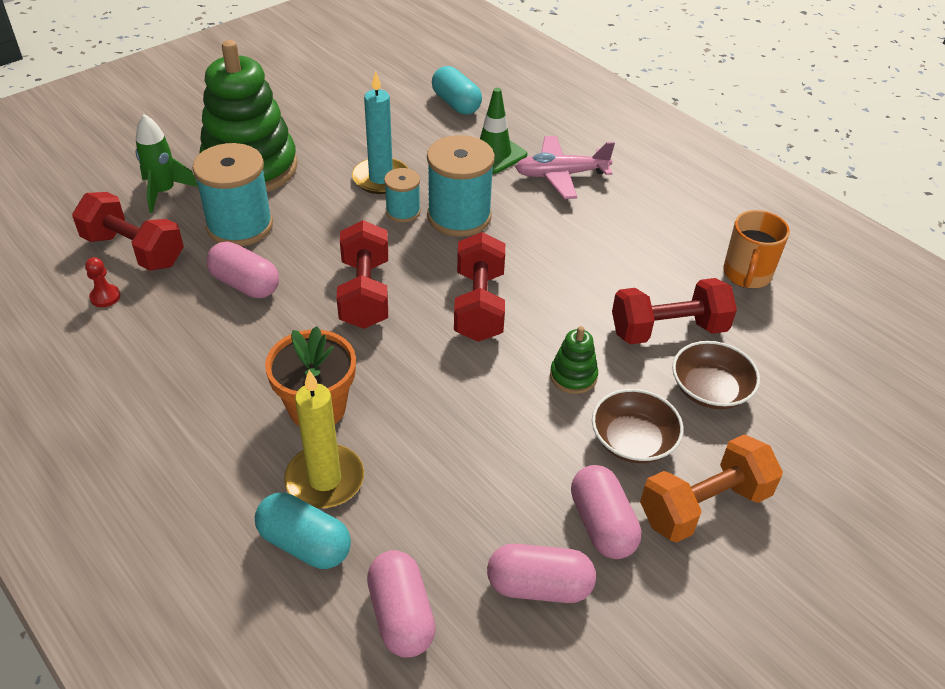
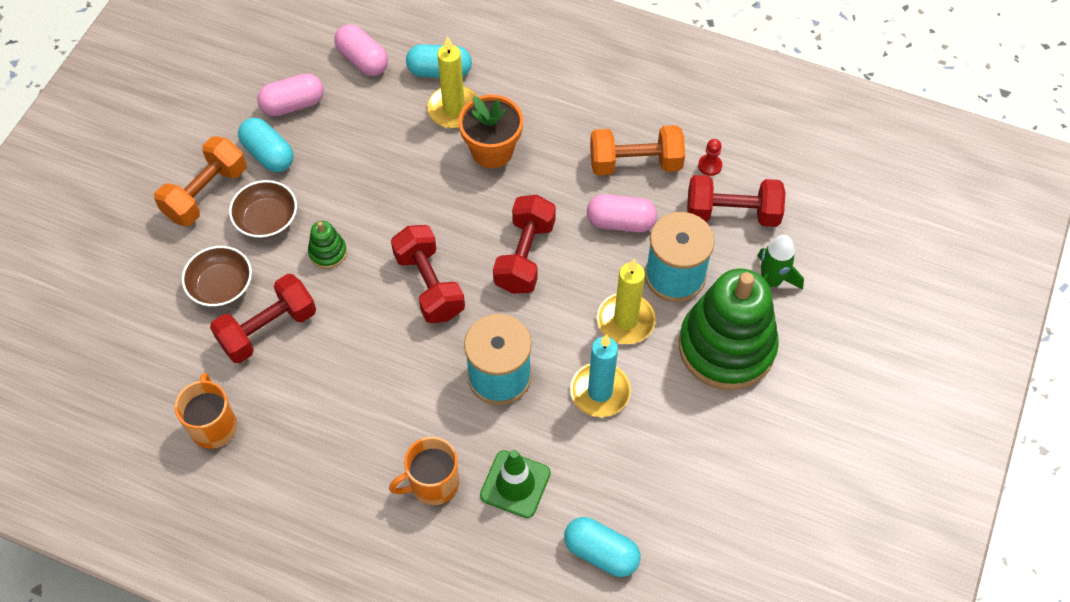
camera: 155 degrees right, 15 degrees up
red dumbbell [337,220,388,329] -> red dumbbell turned 45 degrees clockwise [493,195,556,294]
turquoise spool [384,168,421,222] -> none
pink plane [515,136,615,199] -> orange mug [389,437,459,505]
pink capsule [571,465,641,559] -> turquoise capsule [238,118,294,172]
none -> orange dumbbell [590,125,685,175]
none -> yellow candle [597,259,656,344]

